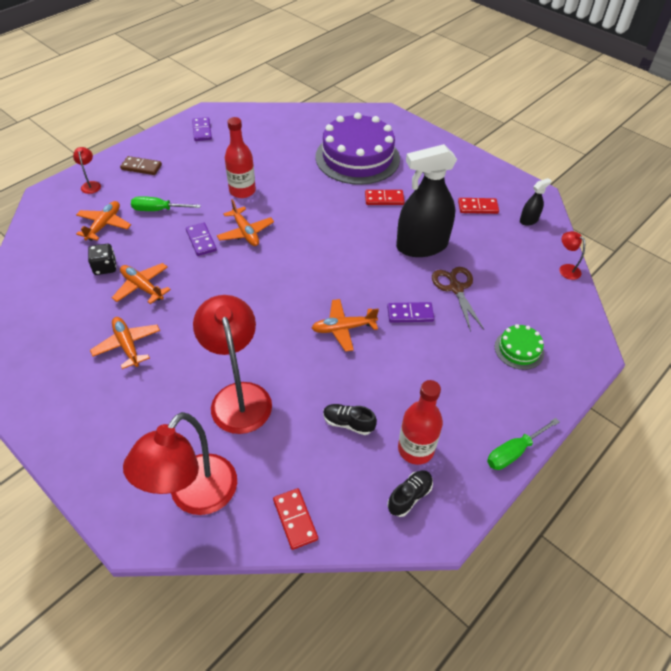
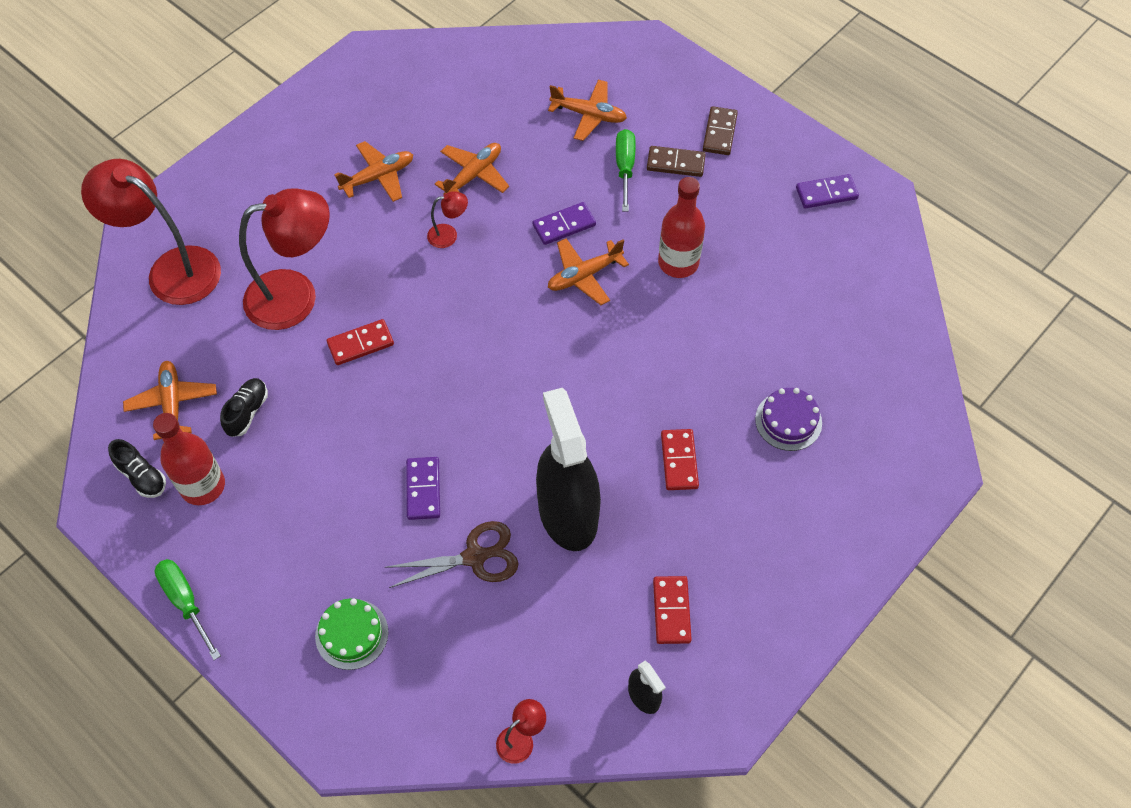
camera: 90 degrees right, 10 degrees up
red lamp [73,147,101,194] -> red lamp moved to [427,191,468,248]
black dice [88,244,116,275] -> none
red domino [273,488,318,550] -> red domino moved to [327,319,394,365]
orange plane [312,299,379,352] -> orange plane moved to [123,361,217,440]
purple cake [315,113,400,185] -> purple cake [755,388,822,451], size x0.45
none -> brown domino [647,146,706,177]

